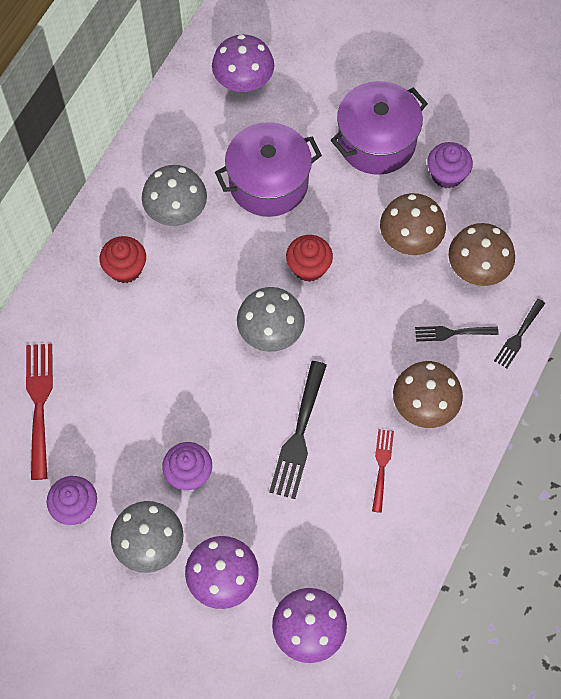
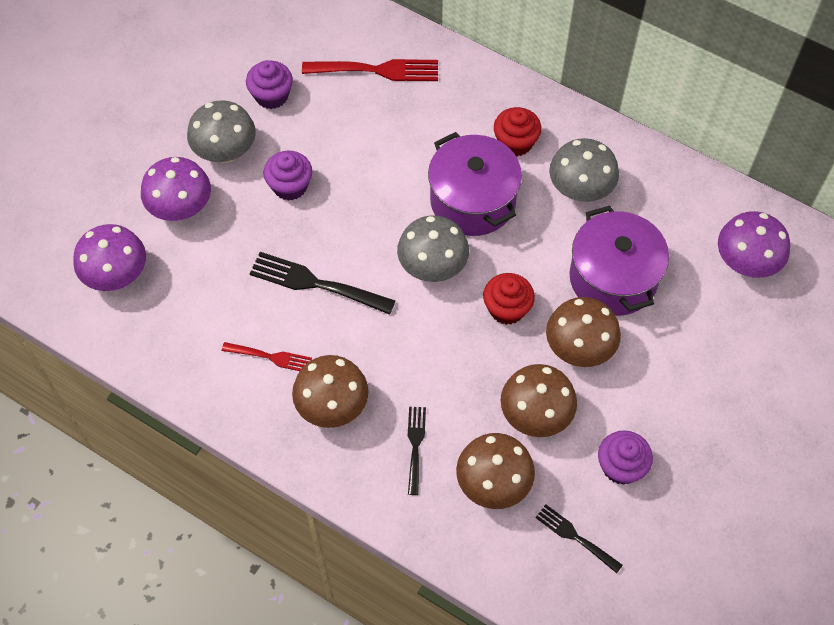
camera: 95 degrees right, 5 degrees down
purple pot [331,81,428,175] -> purple pot moved to [428,132,522,236]
black fork [494,299,545,368] -> black fork moved to [535,505,623,573]
none -> brown mushroom [546,297,621,367]

